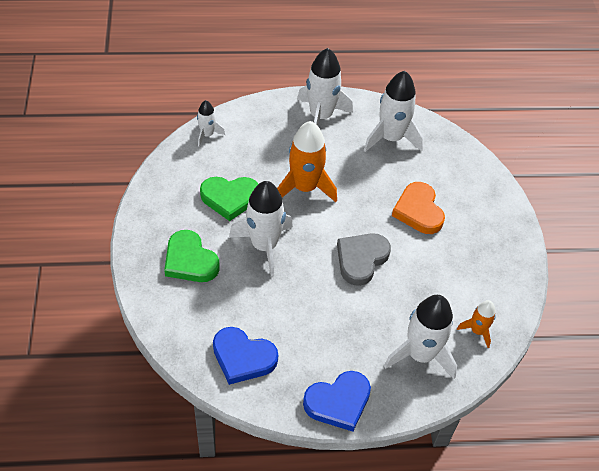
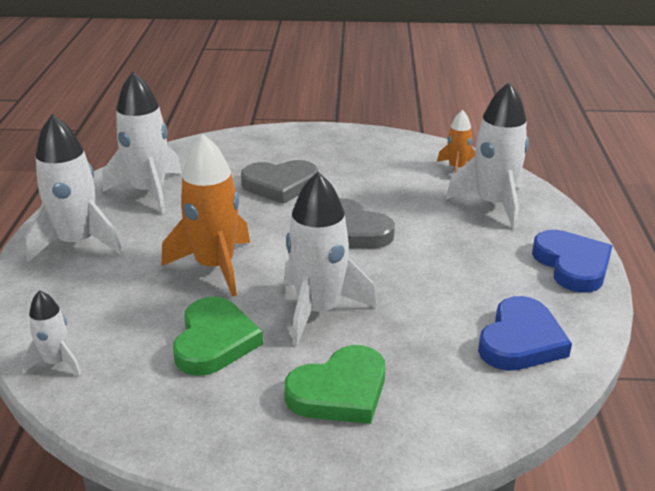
camera: 80 degrees left, 20 degrees down
orange heart [392,182,445,234] -> grey heart [241,160,318,204]

